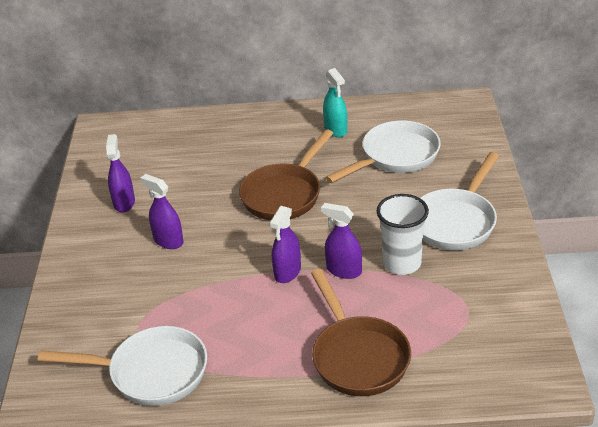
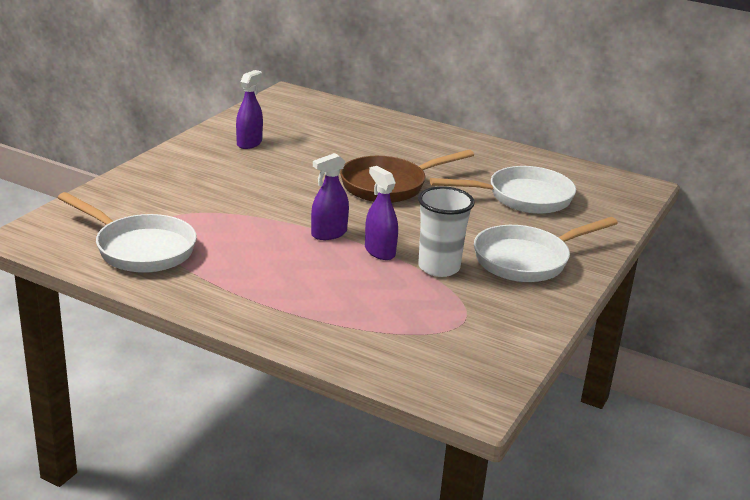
camera: 25 degrees right, 10 degrees down
purple spray bottle [140,174,183,249] -> none
brown pan [311,269,411,396] -> none
turquoise spray bottle [323,68,347,137] -> none

